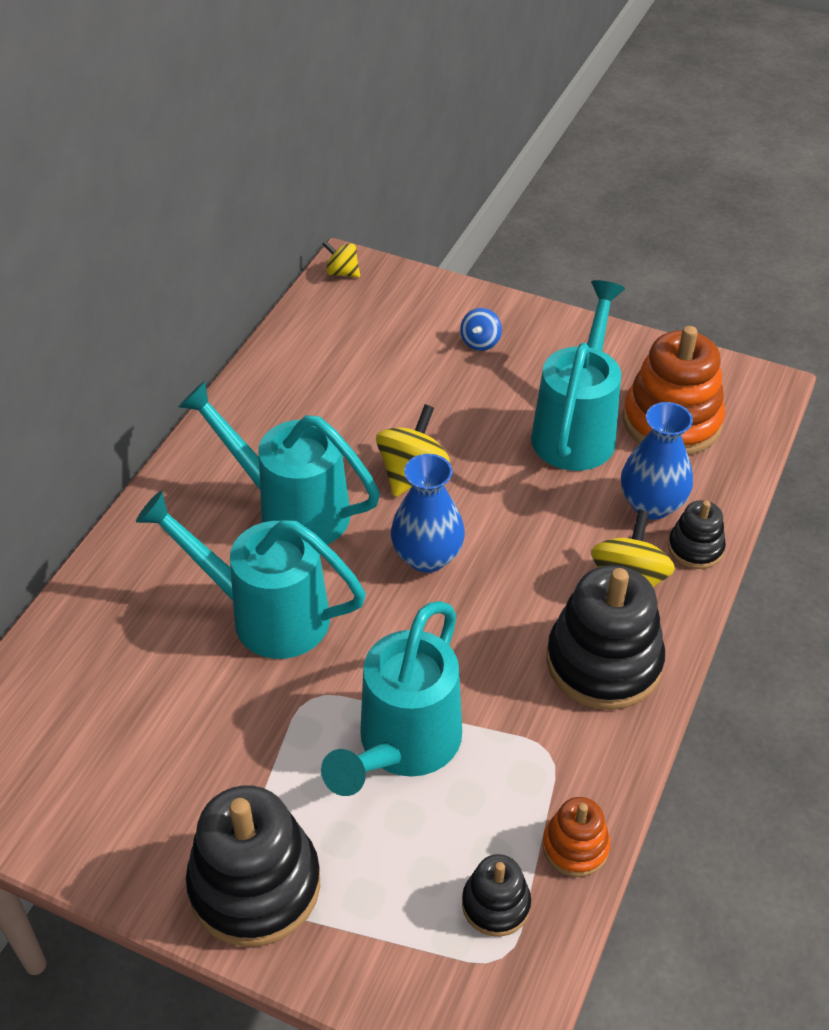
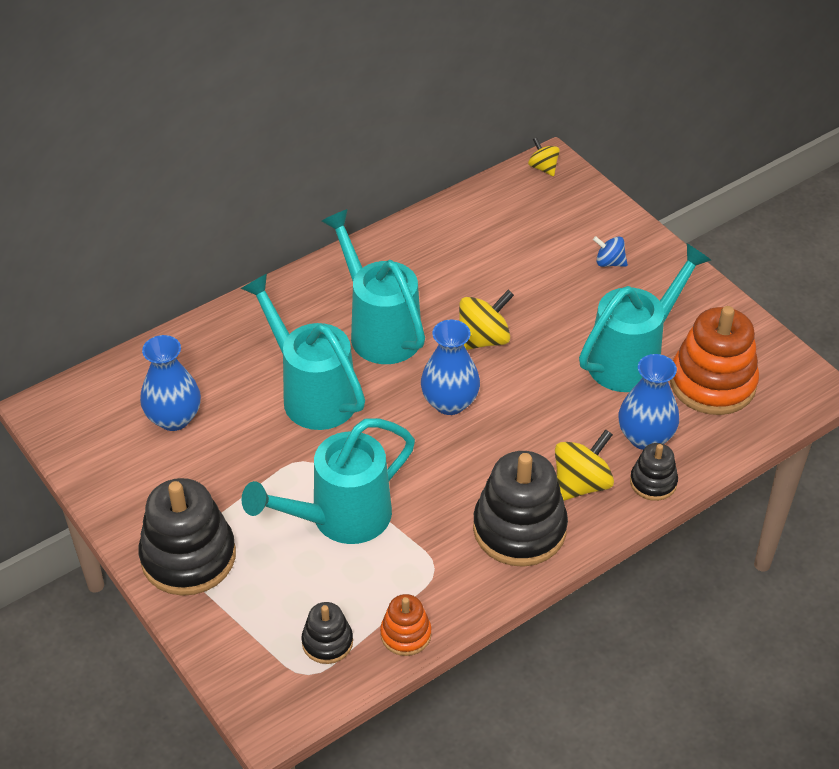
camera: 30 degrees right, 0 degrees up
blue spinning top [460,308,502,351] -> blue spinning top turned 60 degrees clockwise [593,236,628,267]
none -> blue vase [140,335,201,431]

